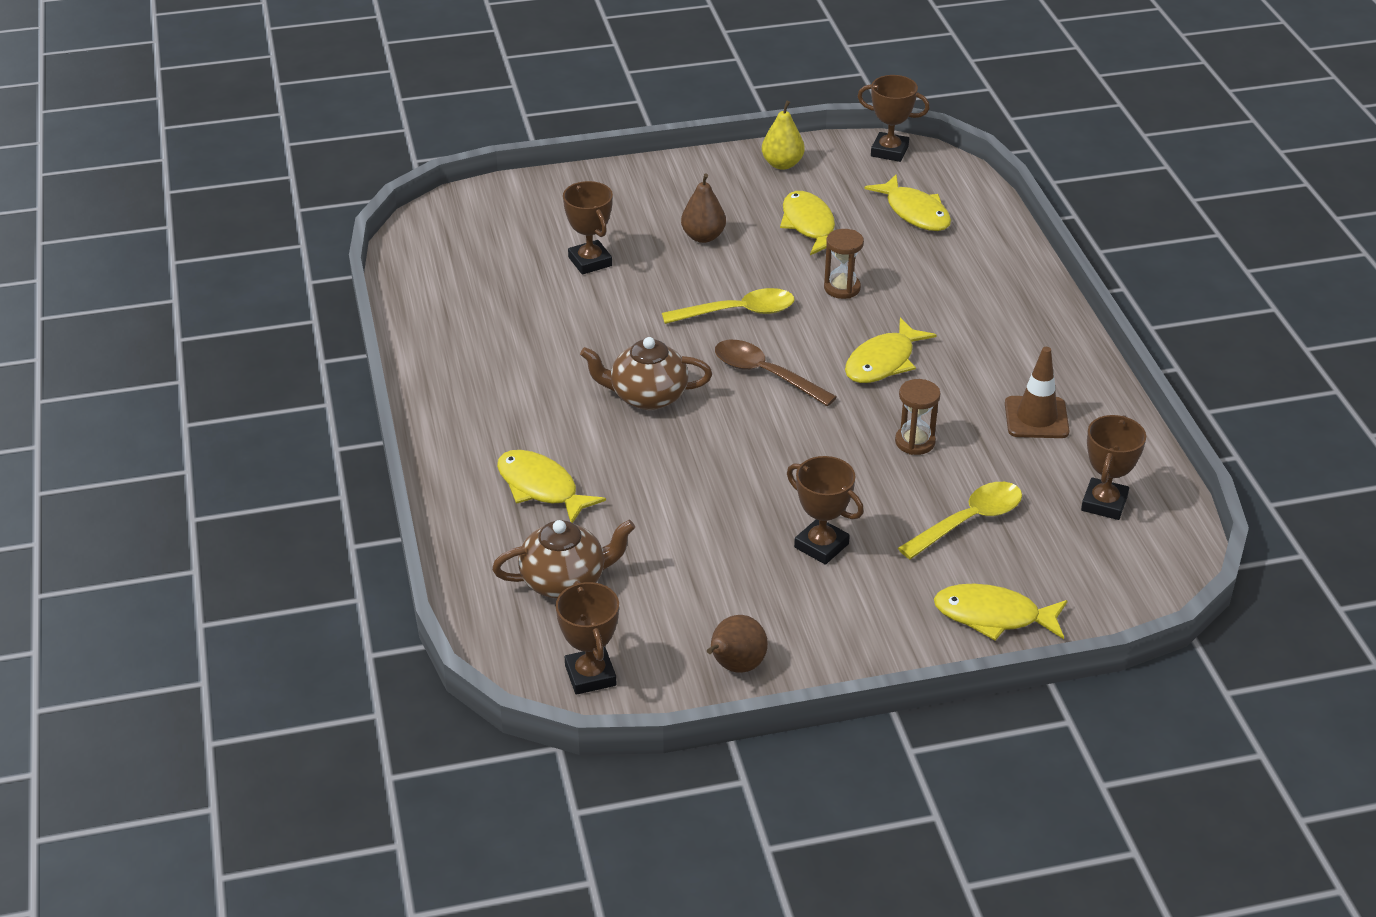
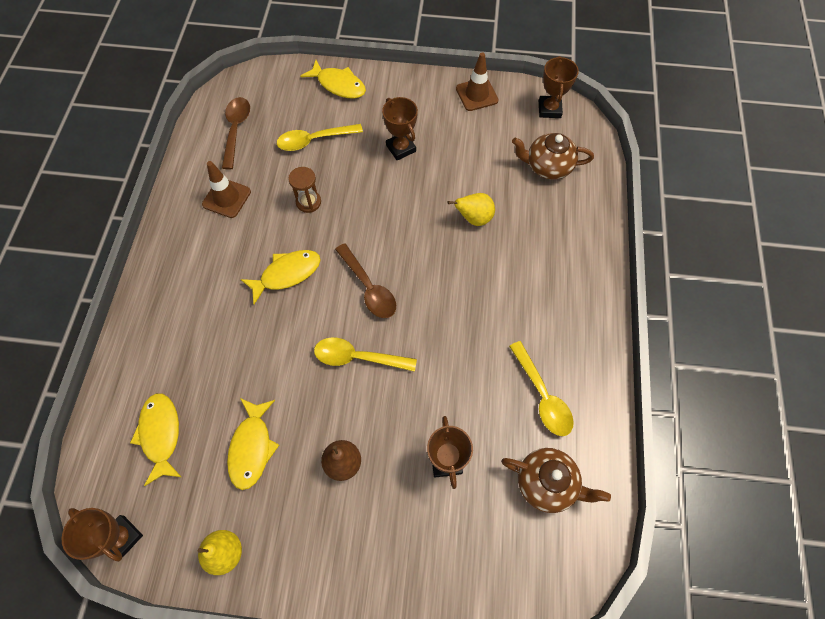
camera: 160 degrees left, 25 degrees up
yellow fish [497,450,606,523] -> none
brown teapot [580,337,712,410] -> brown teapot moved to [501,448,611,513]
brown pear [707,615,768,672] -> brown traffic cone [456,52,498,111]
brown hourglass [824,229,864,299] -> none
brown trophy [1081,415,1146,520] -> brown spoon [222,97,250,170]
none -> yellow pear [448,193,495,226]
none -> yellow spoon [509,341,574,436]

